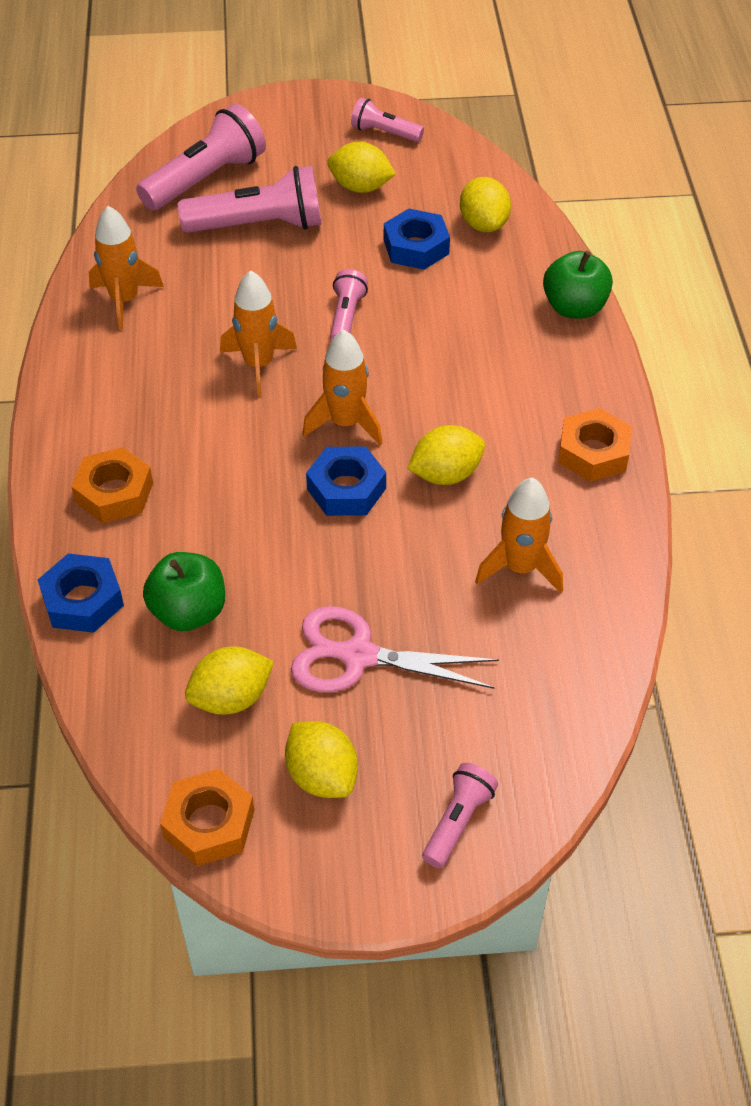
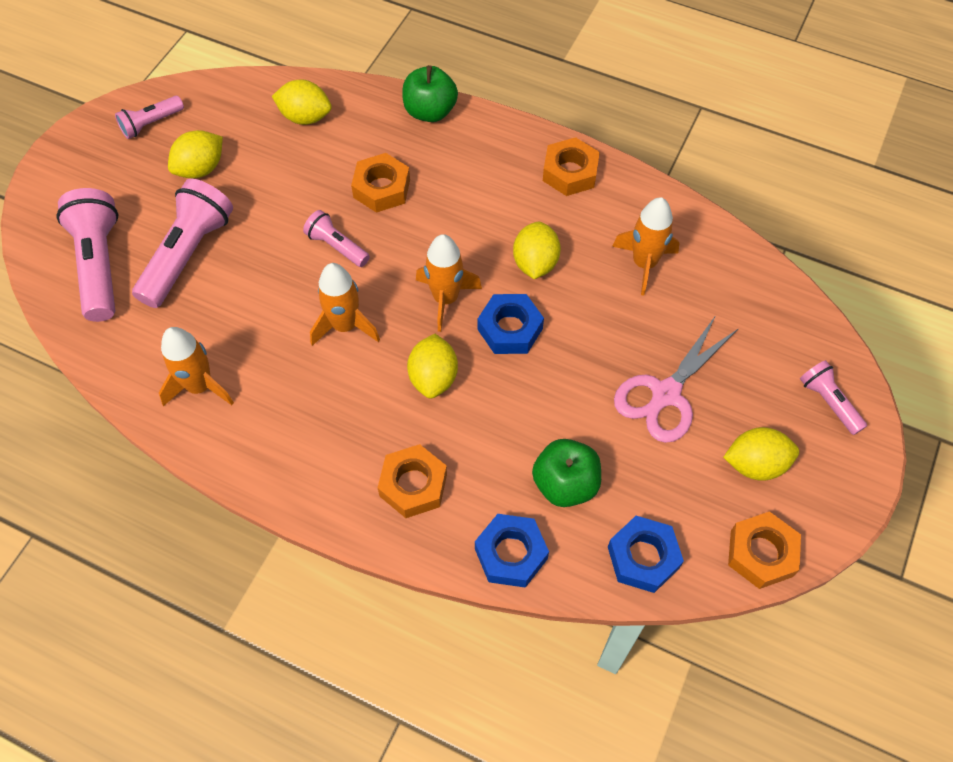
camera: 60 degrees left, 10 degrees up
yellow lemon [185,646,274,715] -> yellow lemon moved to [407,334,458,398]
blue nut [384,209,450,270] -> blue nut moved to [608,516,684,593]
none -> orange nut [351,153,410,213]

